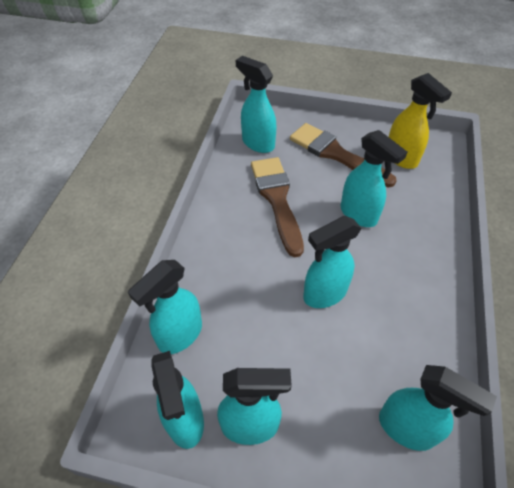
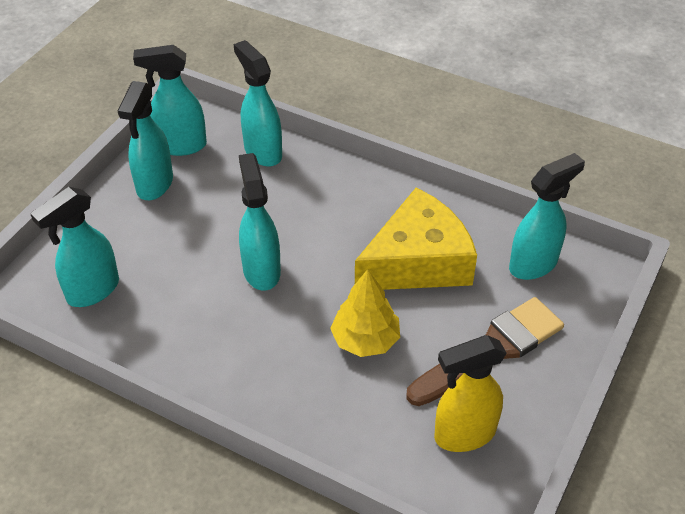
camera: 105 degrees right, 5 degrees down
brown brush [251,157,304,257] -> yellow cheese [355,187,477,290]
turquoise spray bottle [341,130,407,227] -> yellow tree [330,269,400,357]

